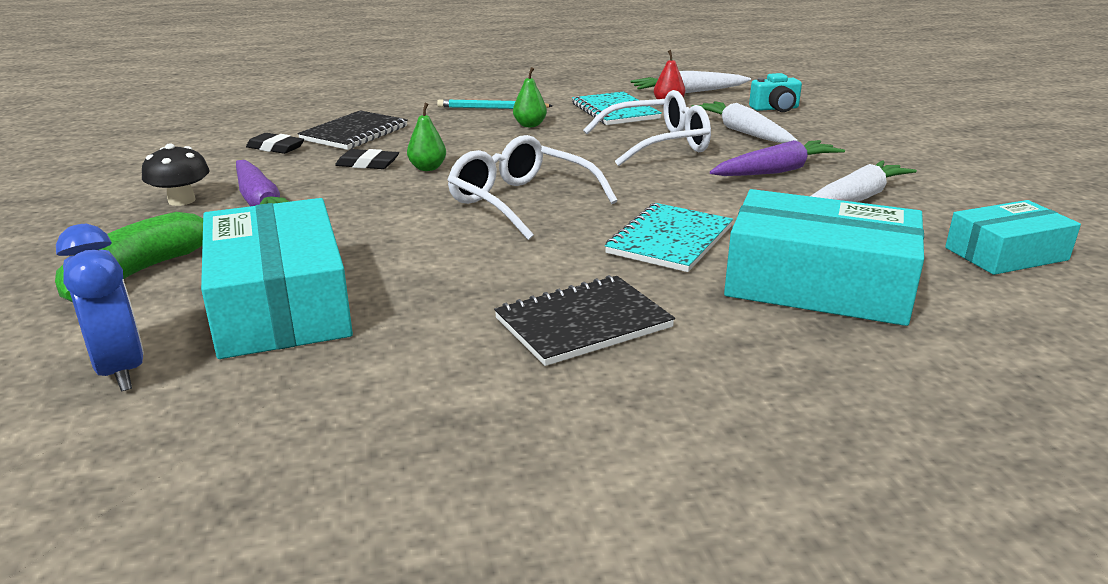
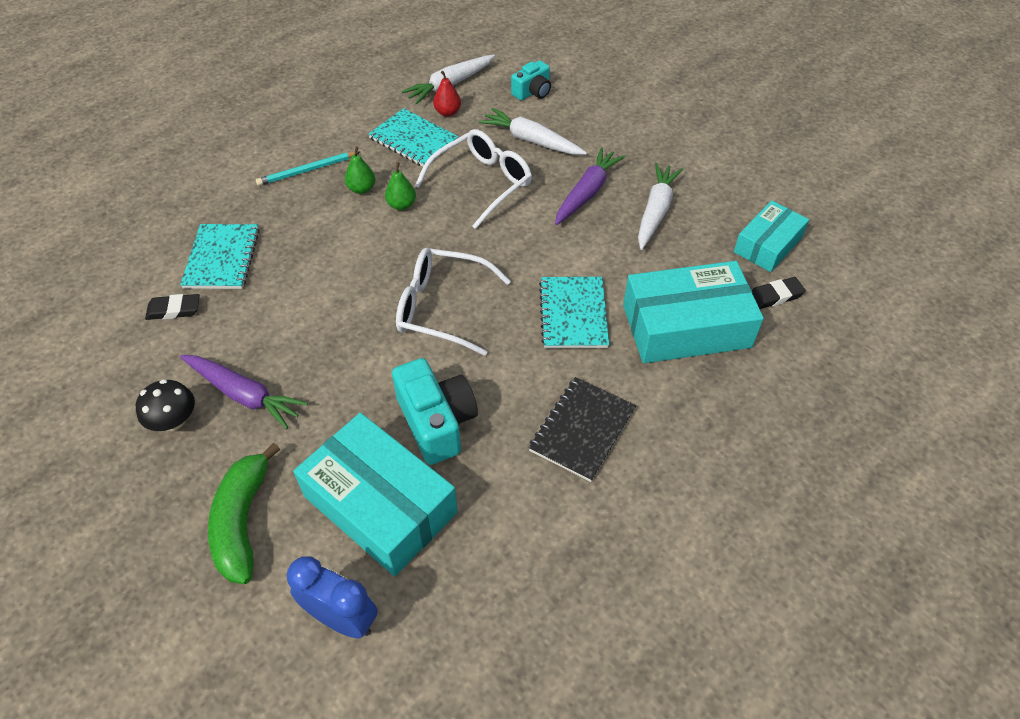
camera: 30 degrees left, 25 degrees up
black notebook [298,110,408,150] -> turquoise notebook [180,224,260,289]
black eraser [335,149,399,169] -> black eraser moved to [752,277,806,309]
green pear [407,103,446,171] -> green pear moved to [385,162,416,210]
none -> turquoise camera [392,358,478,465]

